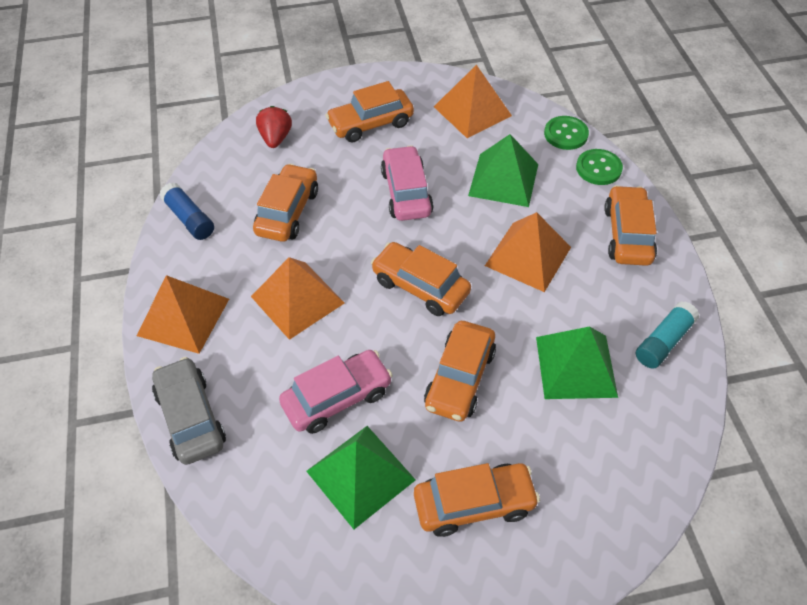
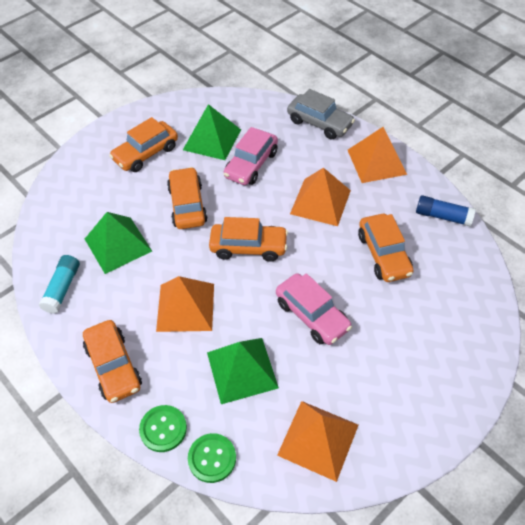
camera: 150 degrees right, 0 degrees up
red strawberry [256,106,292,148] -> none
orange car [325,81,414,142] -> none

